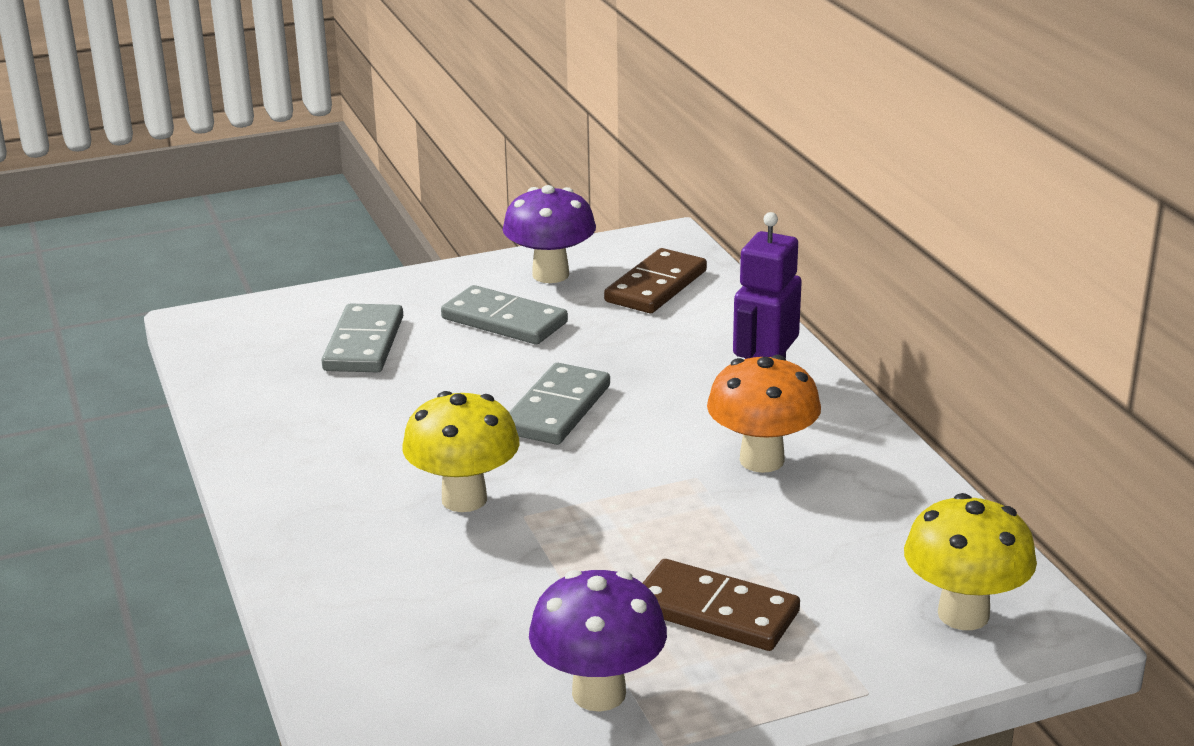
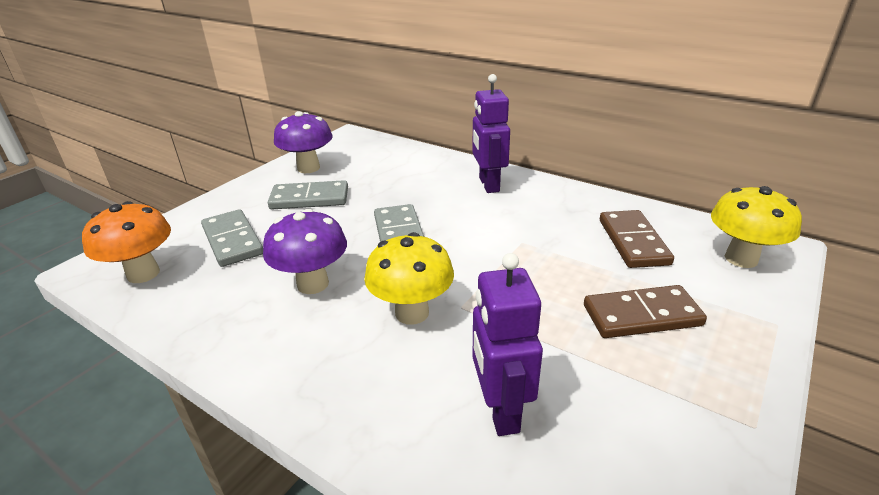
camera: 35 degrees left, 5 degrees up
purple mushroom [529,570,667,712] -> purple mushroom moved to [263,209,347,294]
brown domino [604,248,707,313] -> brown domino moved to [600,210,674,268]
orange mushroom [707,355,821,473] -> orange mushroom moved to [82,201,171,283]
none -> purple robot [473,253,543,436]

